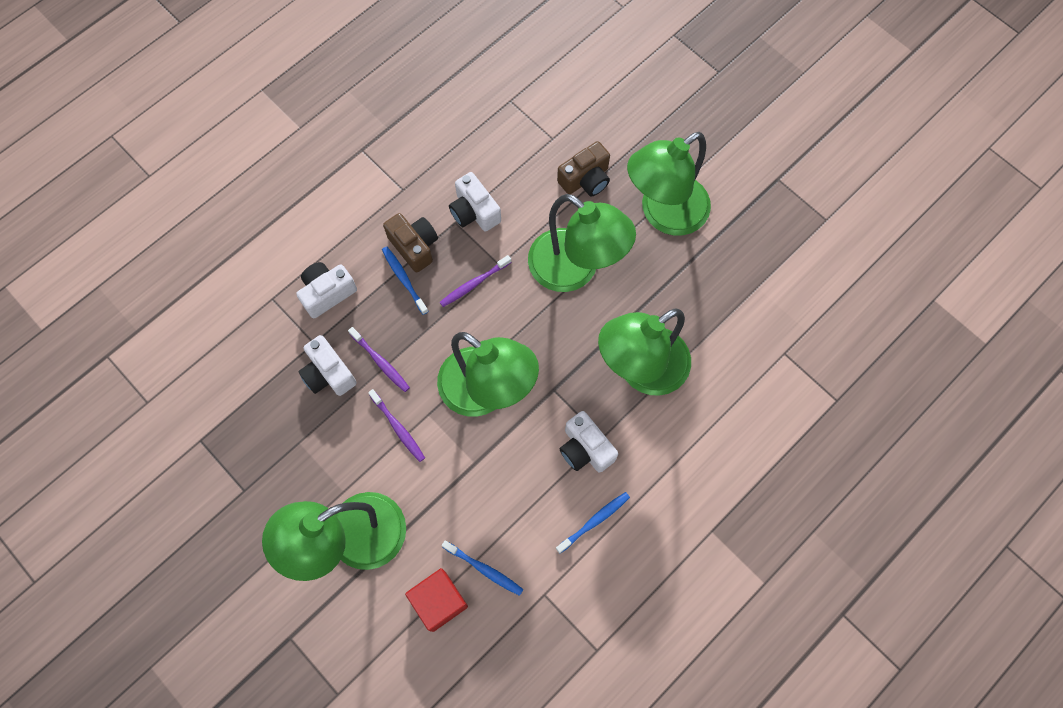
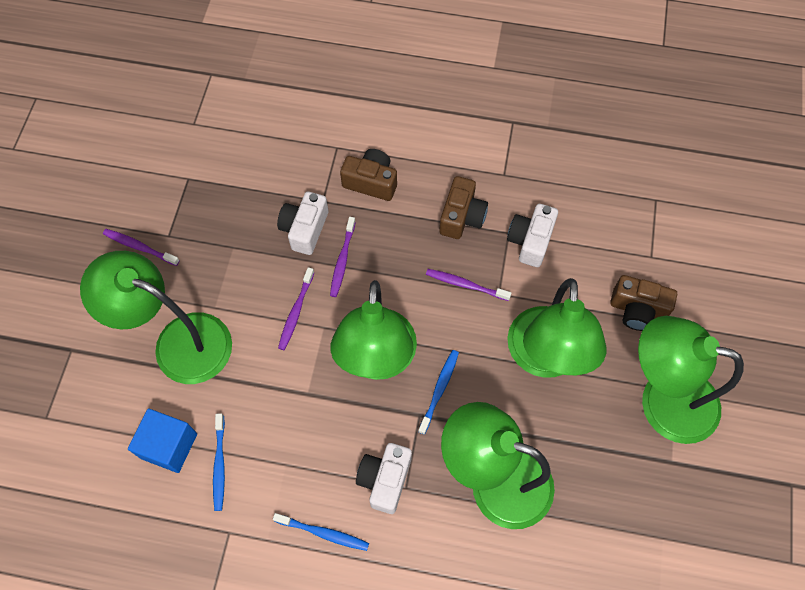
camera: 55 degrees right, 5 degrees down
white camera [296,262,357,318] -> brown camera [340,149,397,201]
blue toothbrush [382,246,429,315] -> blue toothbrush moved to [418,350,459,435]
red cube [405,568,468,632] -> blue cube [128,409,197,473]
none -> purple toothbrush [103,229,180,266]

